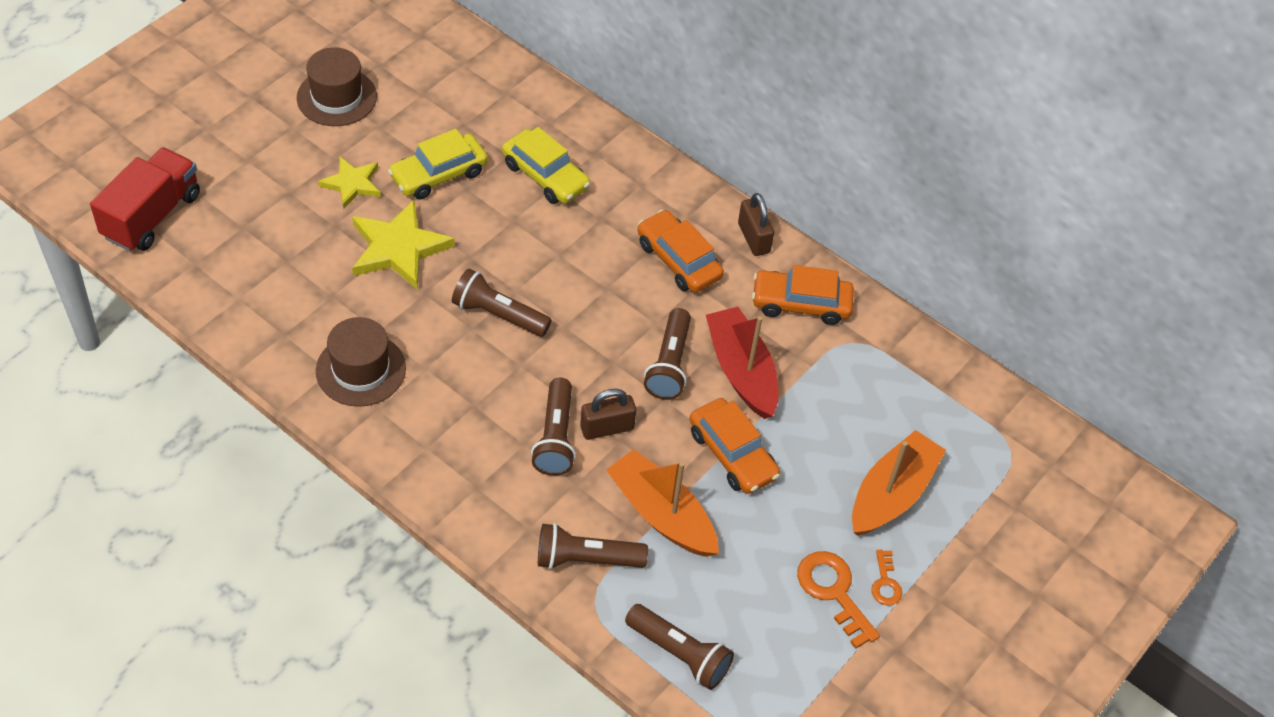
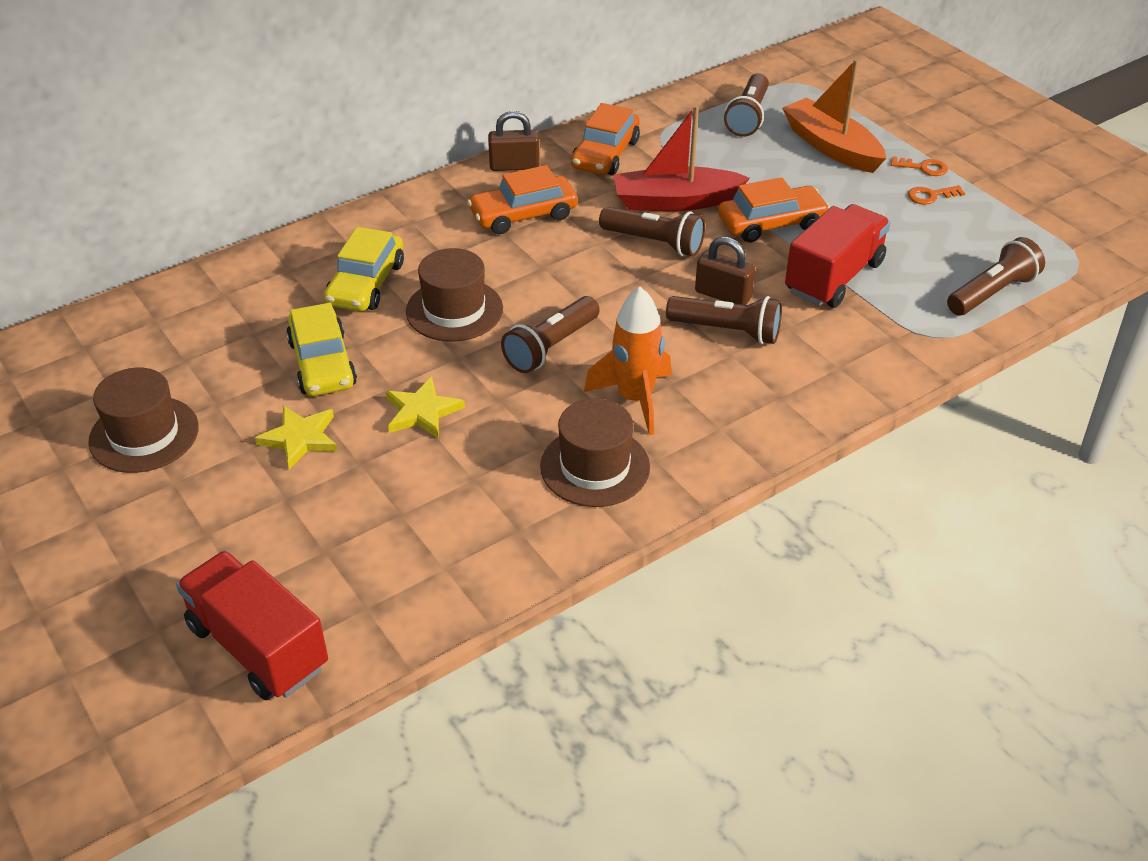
camera: 70 degrees left, 10 degrees down
yellow star [352,200,455,289] -> yellow star [386,377,465,439], size x0.61
yellow car [502,127,590,204] -> yellow car turned 135 degrees clockwise [324,227,404,311]
brown flashlight [538,523,648,569] -> brown flashlight moved to [724,73,769,137]
brown padlock [580,389,636,440] -> brown padlock turned 60 degrees counterclockwise [695,236,755,305]
orange boat [606,449,719,557] -> red truck [785,204,891,308]
orange key [797,551,880,649] -> orange key [908,185,965,204], size x0.57
none -> brown hat [406,248,503,342]
none -> orange rocket [584,287,671,435]

